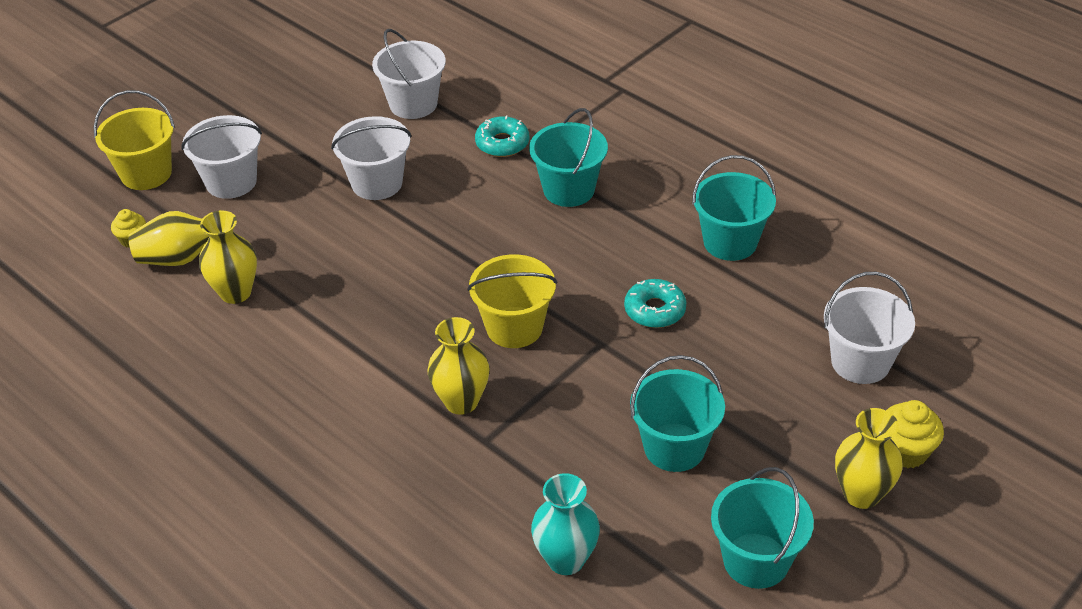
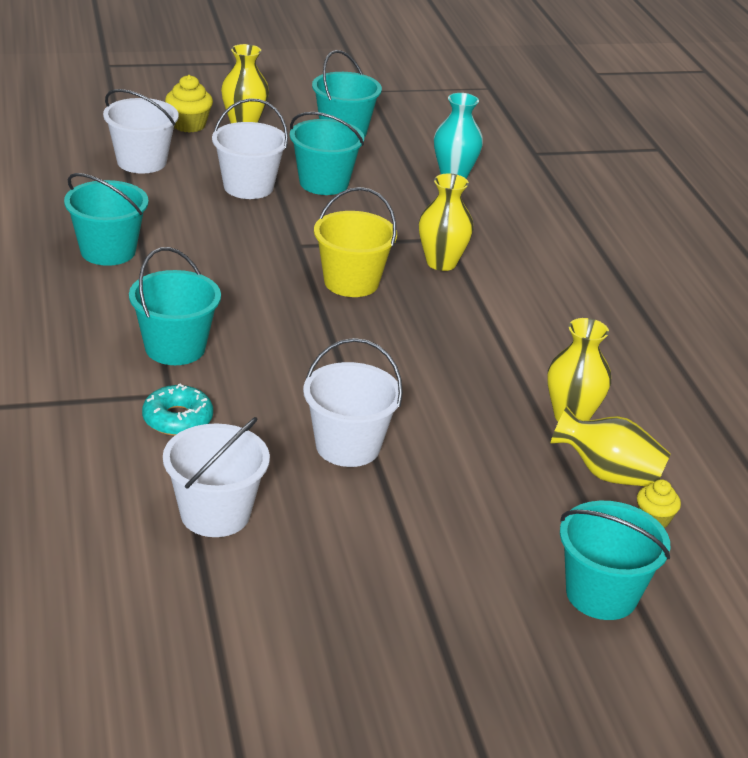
camera: 150 degrees left, 10 degrees down
yellow bucket [94,90,175,190] -> turquoise bucket [560,501,670,620]
white bucket [181,115,262,199] -> white bucket moved to [212,98,288,199]
turquoise donut [624,279,687,328] -> none

